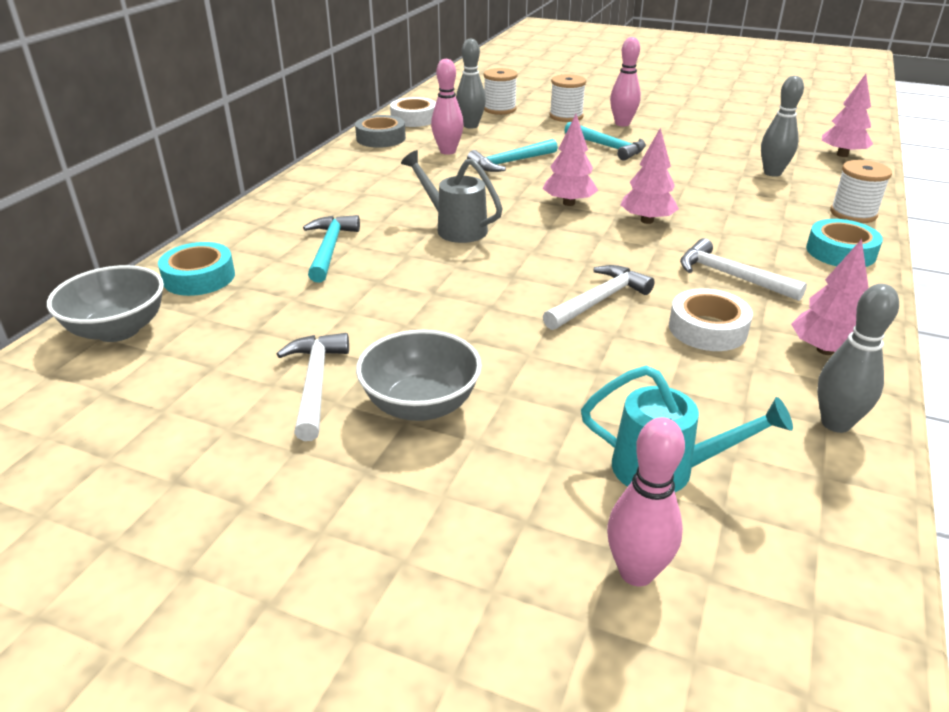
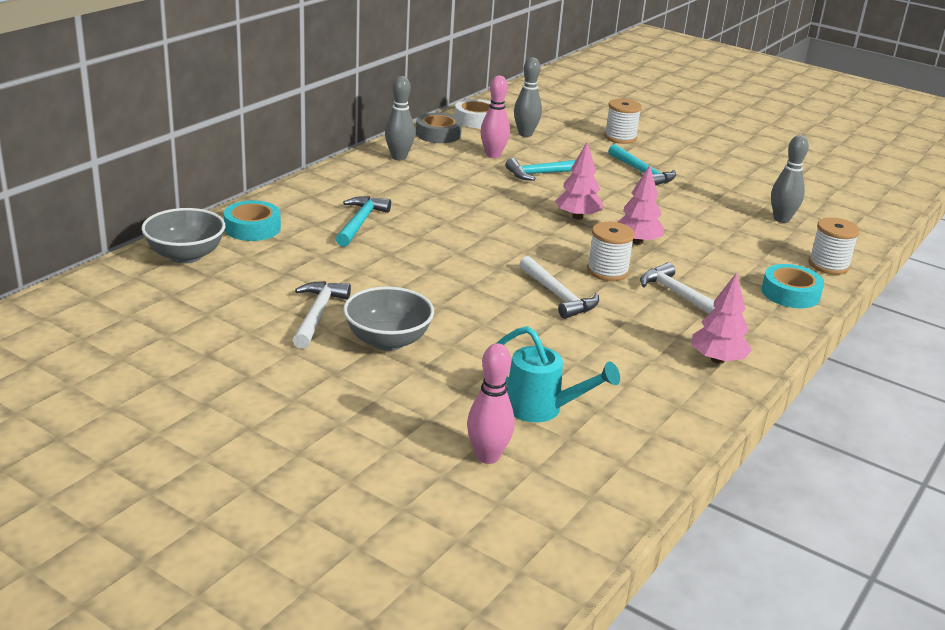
camera: 10 degrees right, 5 degrees down
grey watering can [401,150,503,243] -> none
white spool [484,68,518,115] -> white spool moved to [587,222,635,281]
white hammer [543,265,655,330] -> white hammer turned 90 degrees clockwise [519,256,599,319]
pink bowling pin [610,37,641,126] -> none
white tape [669,288,753,351] -> none
grey bowling pin [817,284,899,433] -> grey bowling pin moved to [385,76,415,160]
pink tree [822,74,873,157] -> none

